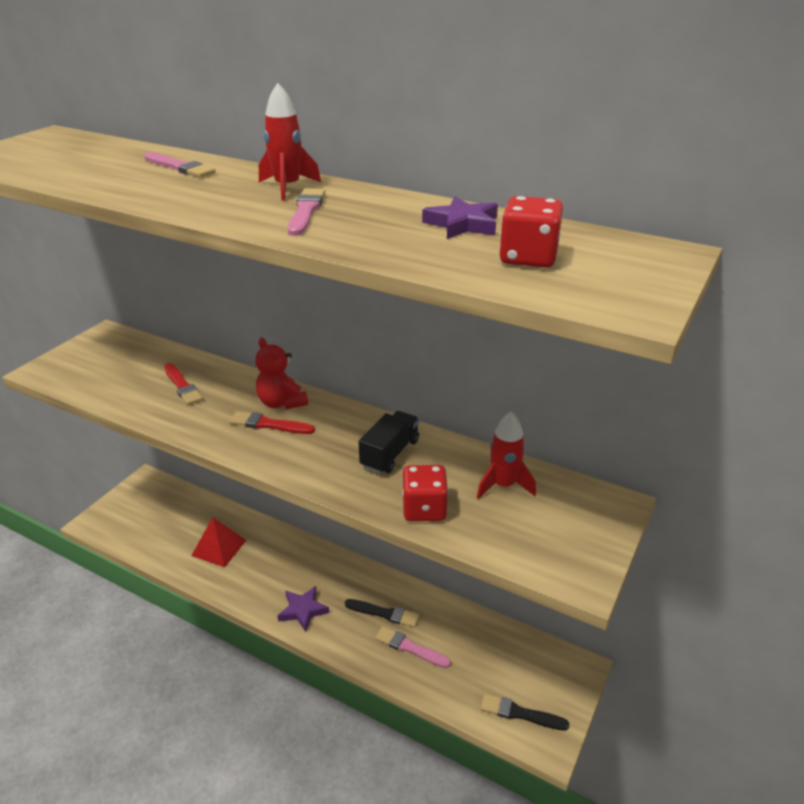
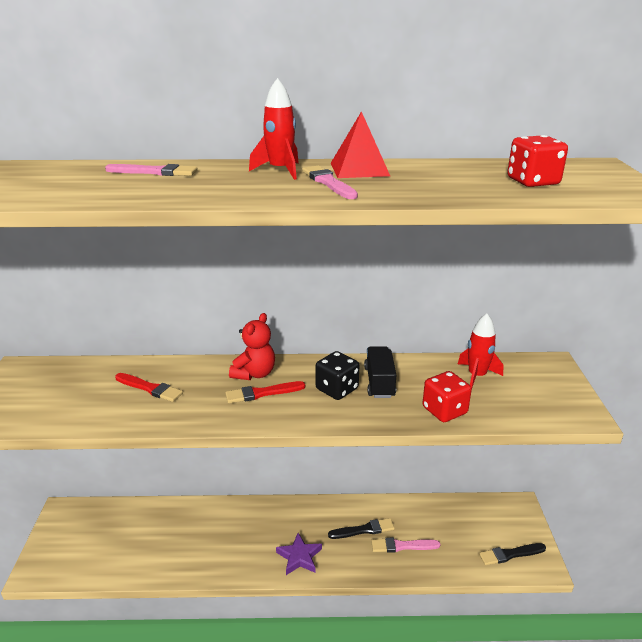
camera: 30 degrees left, 5 degrees down
red pyramid [191,517,246,567] -> red pyramid moved to [331,111,390,178]
red teddy bear [256,338,308,409] -> red teddy bear turned 90 degrees counterclockwise [229,313,275,380]
purple star [422,197,498,239] -> none
none -> black dice [315,351,359,400]

